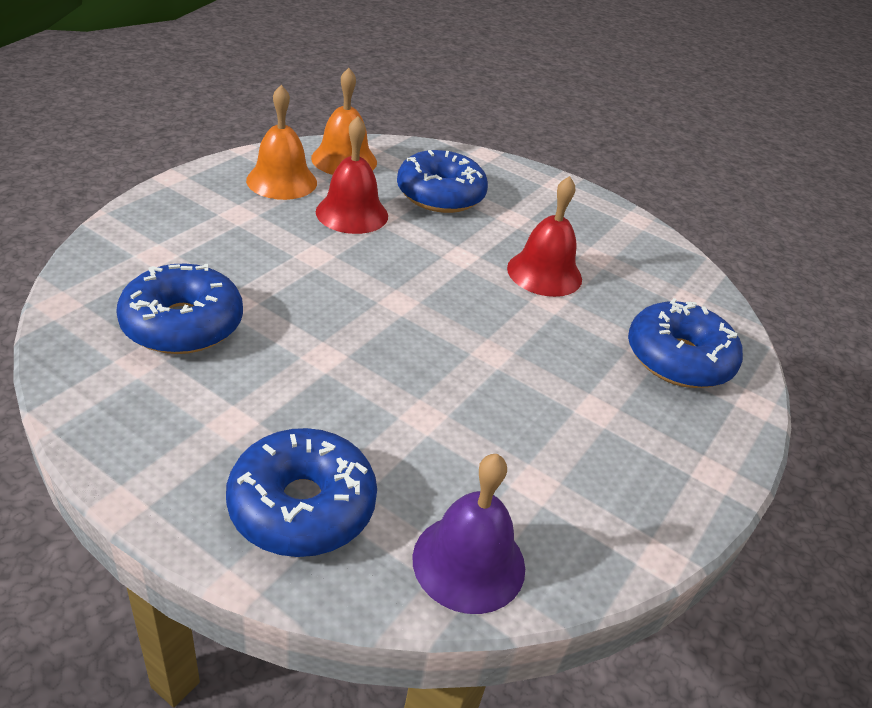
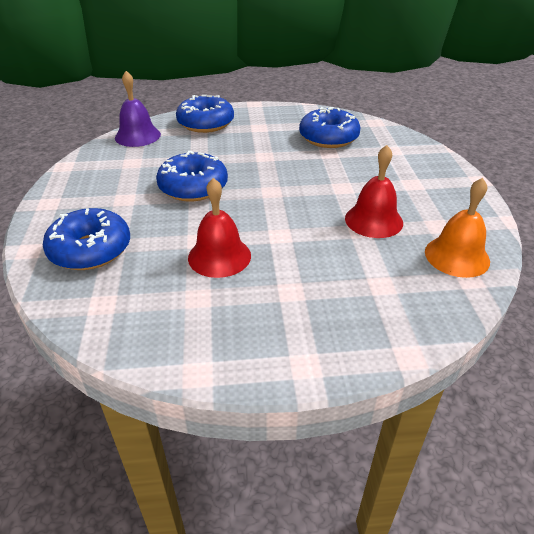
camera: 145 degrees right, 0 degrees up
orange bell [246,85,317,200] -> none
blue donut [397,150,488,213] -> blue donut moved to [156,151,228,201]

